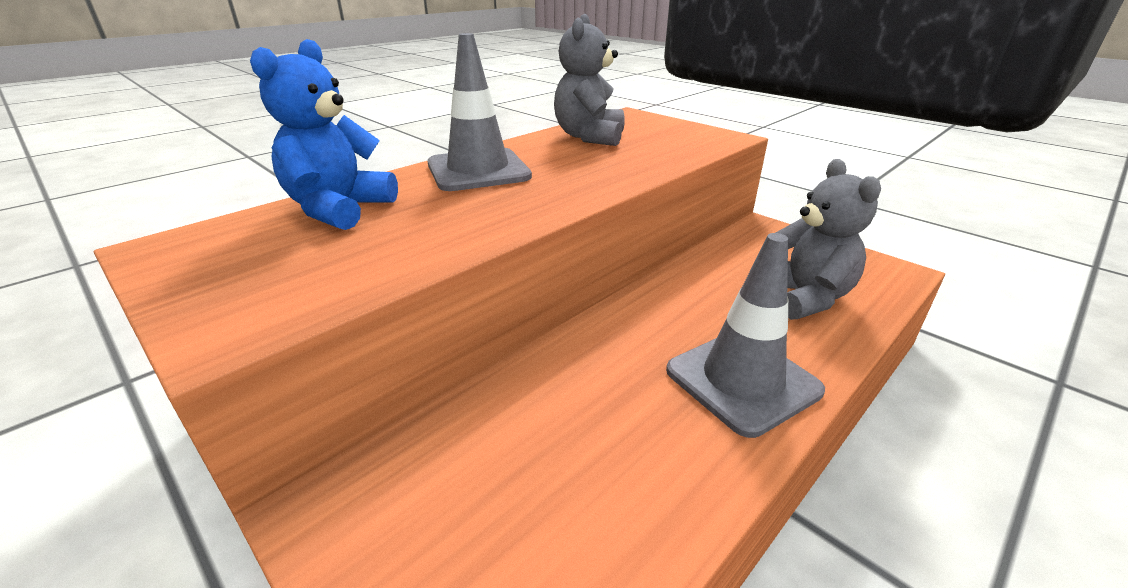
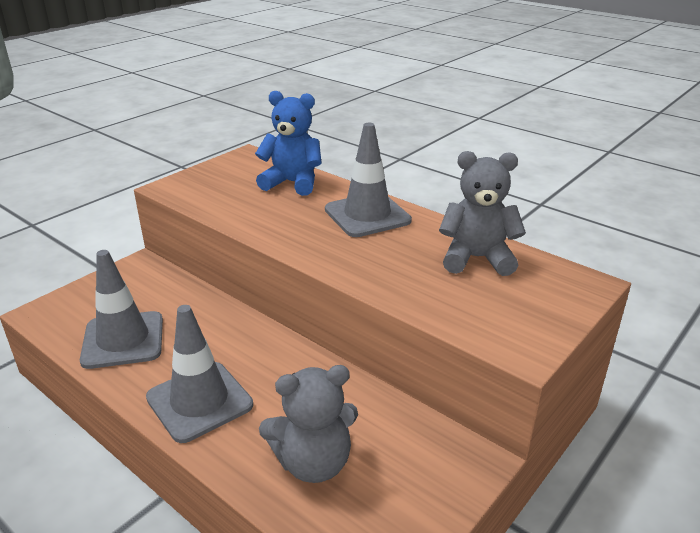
camera: 85 degrees right, 0 degrees up
none -> grey traffic cone [80,250,163,369]

